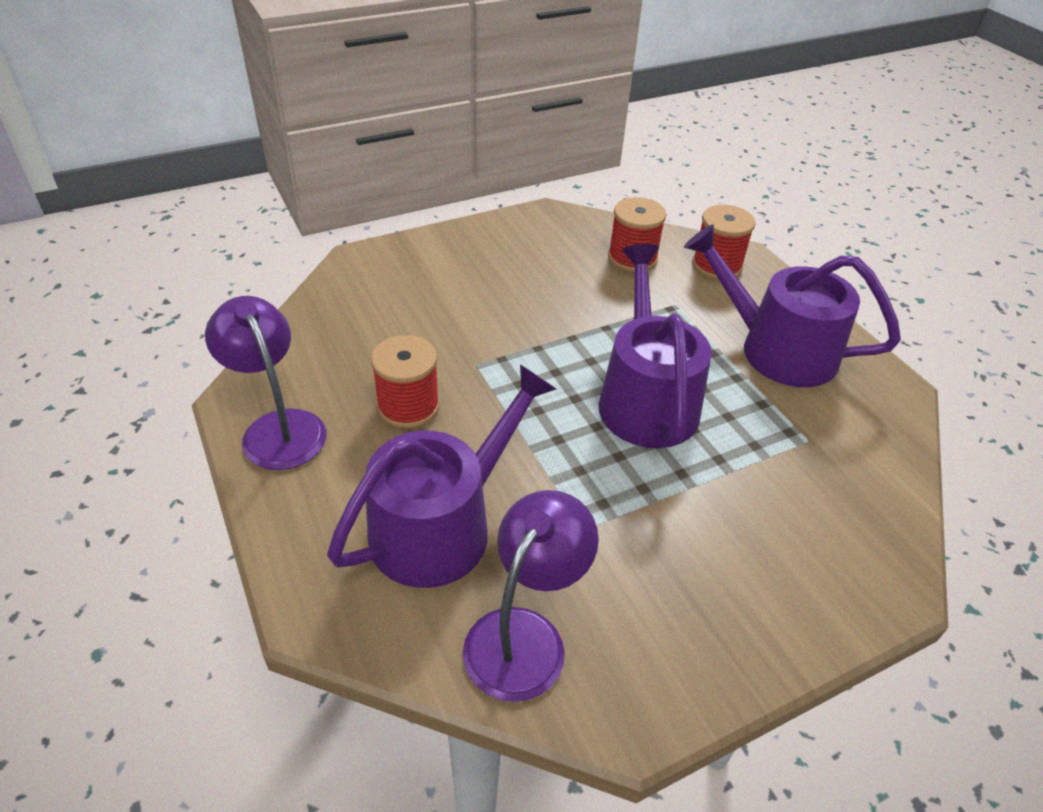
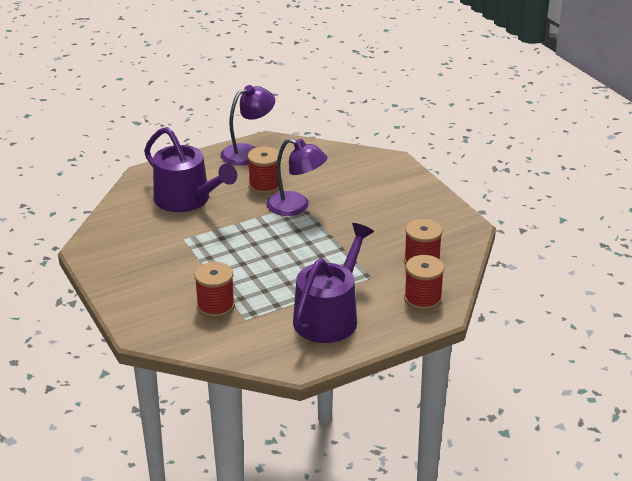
camera: 90 degrees right, 10 degrees down
purple lamp [463,490,599,702] -> purple lamp moved to [266,138,327,216]
purple watering can [599,244,712,448] -> none
none -> red spool [194,262,235,318]

